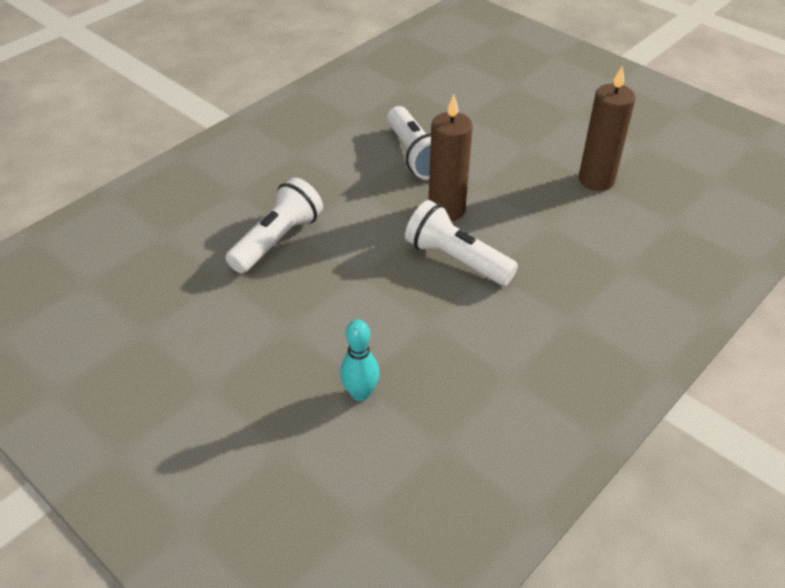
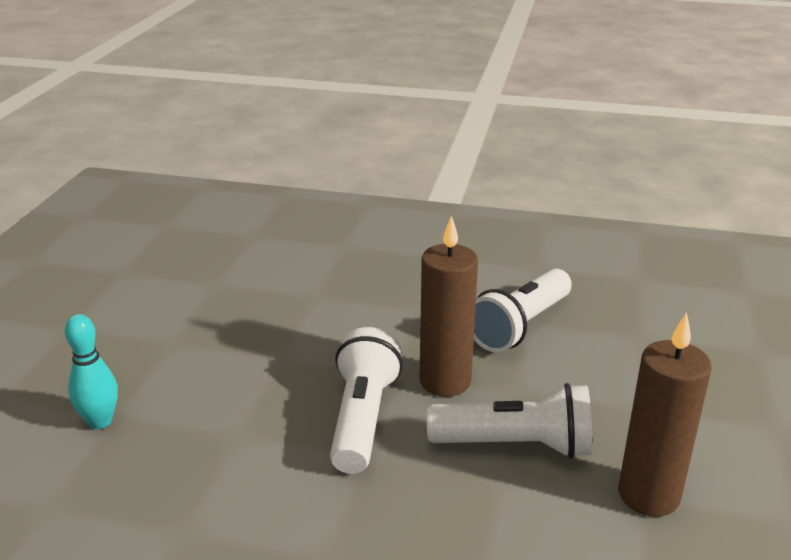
camera: 60 degrees right, 15 degrees down
white flashlight [225,177,323,273] -> white flashlight moved to [427,383,592,459]

